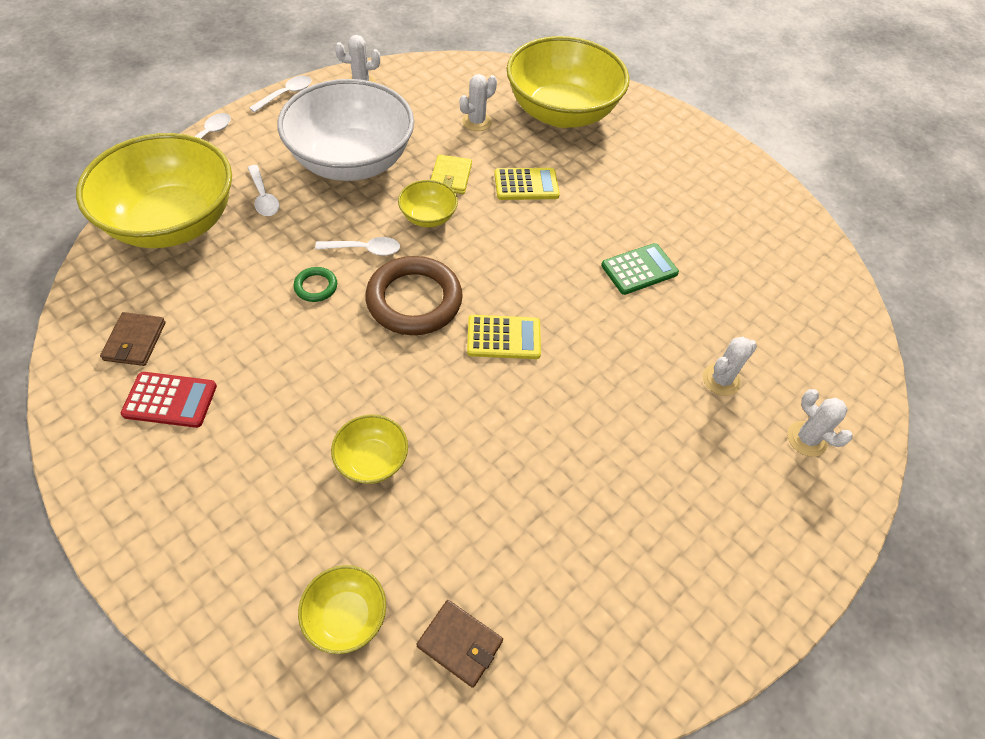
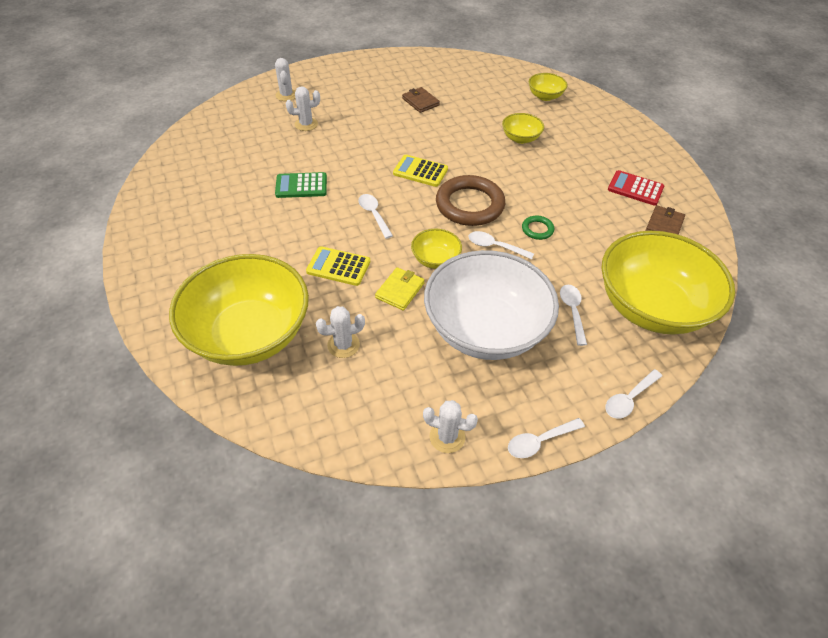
camera: 155 degrees left, 5 degrees down
brown wallet [417,600,503,688] -> brown wallet moved to [402,87,440,113]
none -> white spoon [358,194,393,239]

